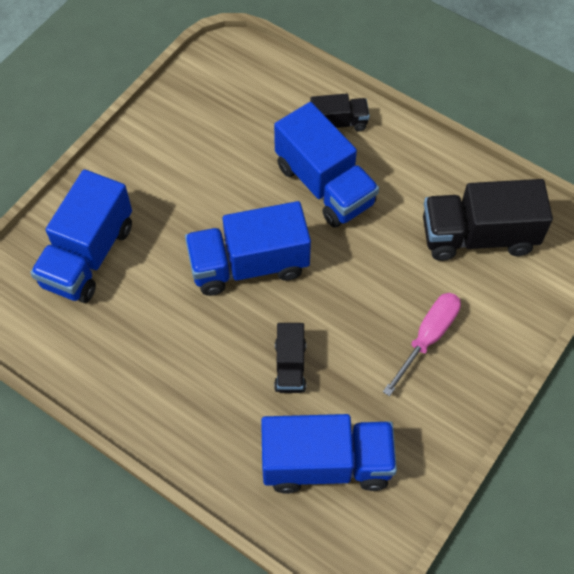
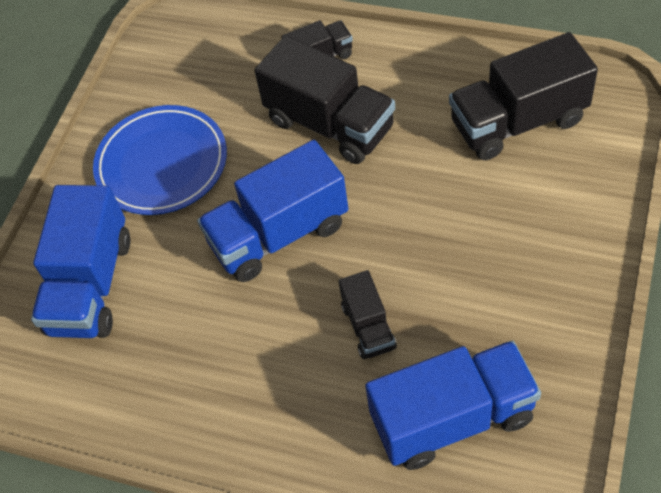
camera: 10 degrees left, 5 degrees down
blue truck [274,102,379,228] -> black truck [254,36,395,164]
pink screwdriver [383,293,461,396] -> none
none -> blue plate [93,105,227,215]

